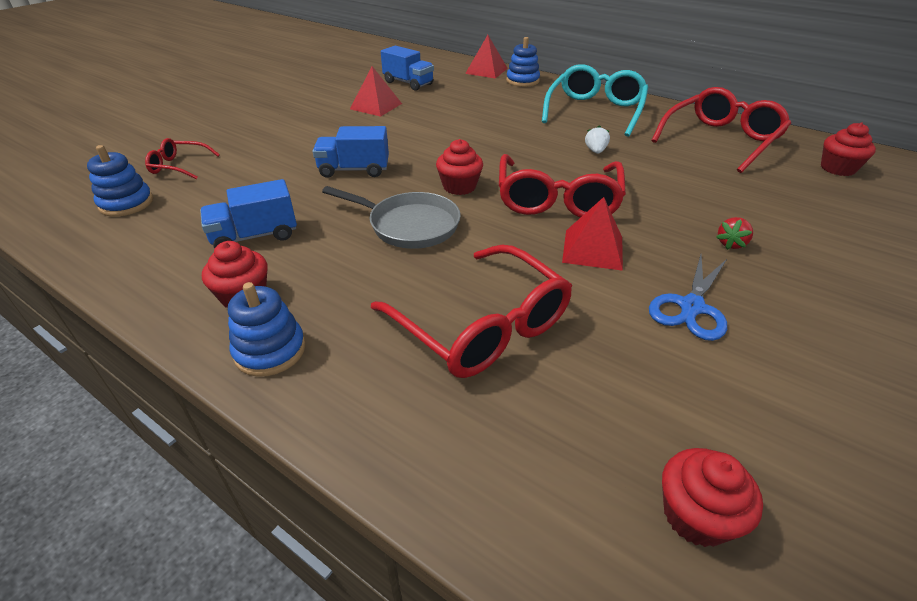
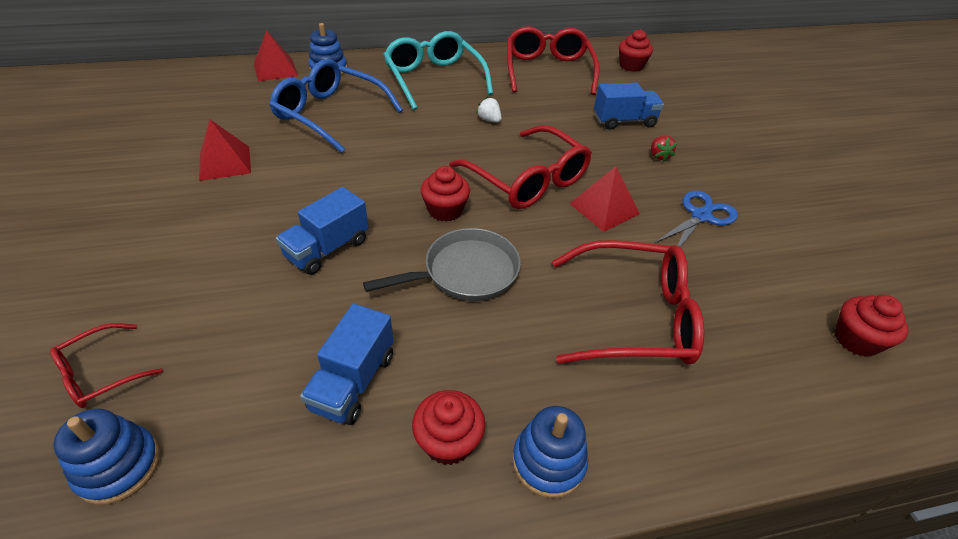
camera: 50 degrees left, 5 degrees up
blue truck [381,46,434,91] -> blue truck moved to [594,83,664,130]
blue scissors [649,255,727,341] -> blue scissors turned 120 degrees counterclockwise [654,191,738,247]
none -> blue glasses [269,59,403,153]

